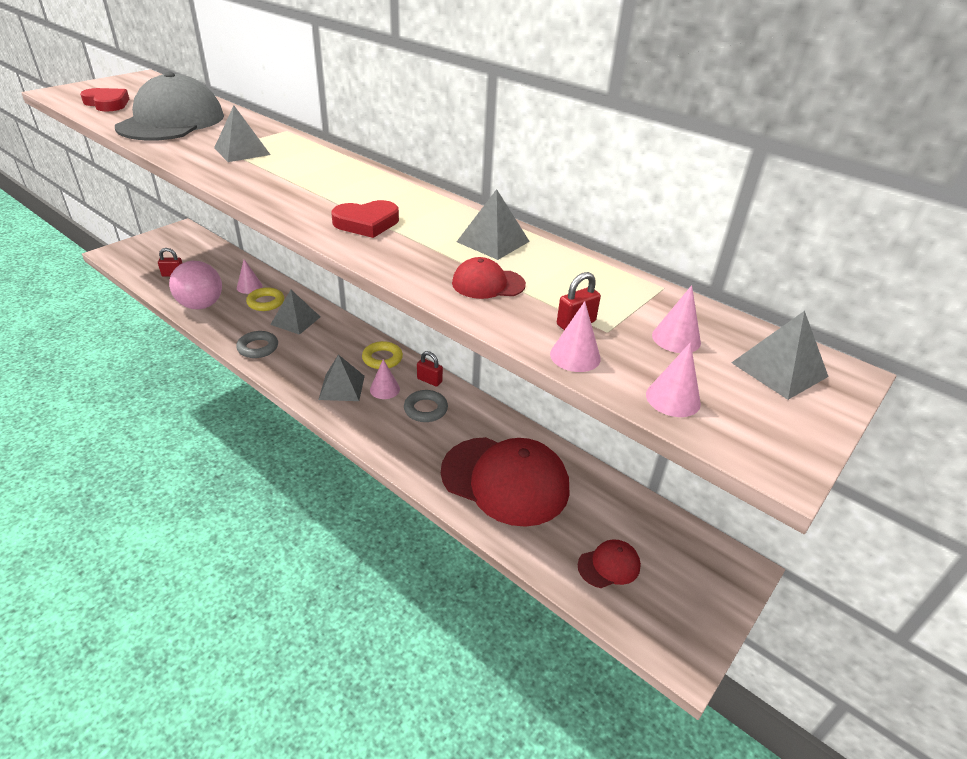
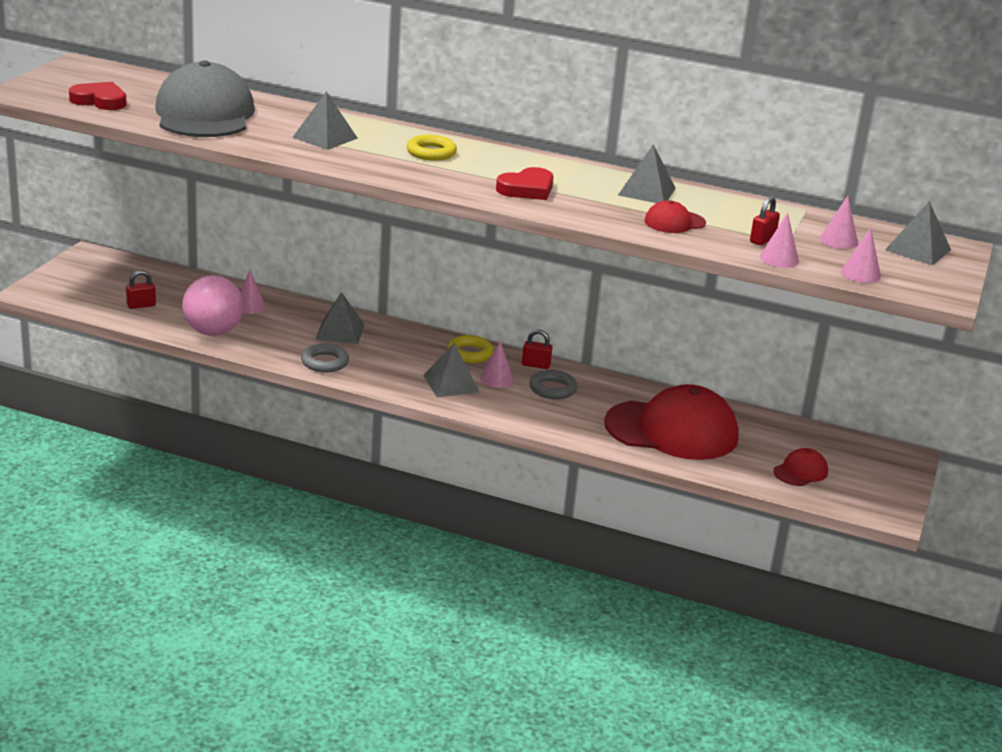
camera: 20 degrees left, 10 degrees down
yellow ring [246,288,284,311] -> yellow ring moved to [406,135,457,161]

